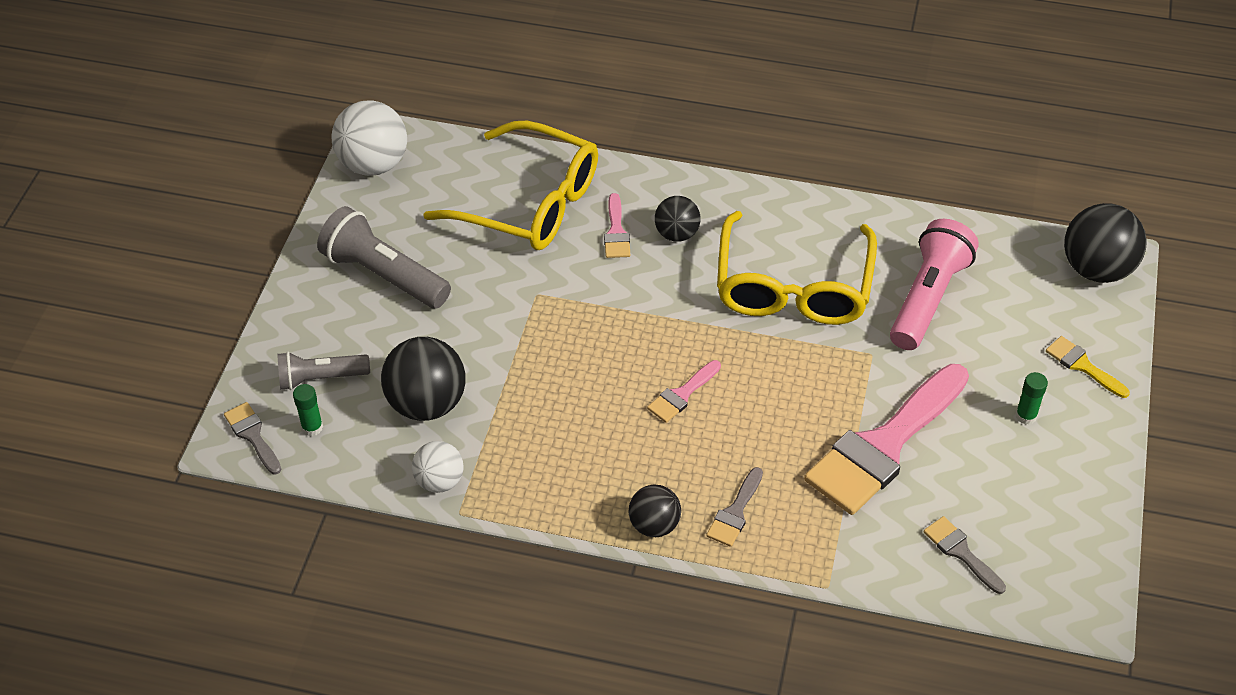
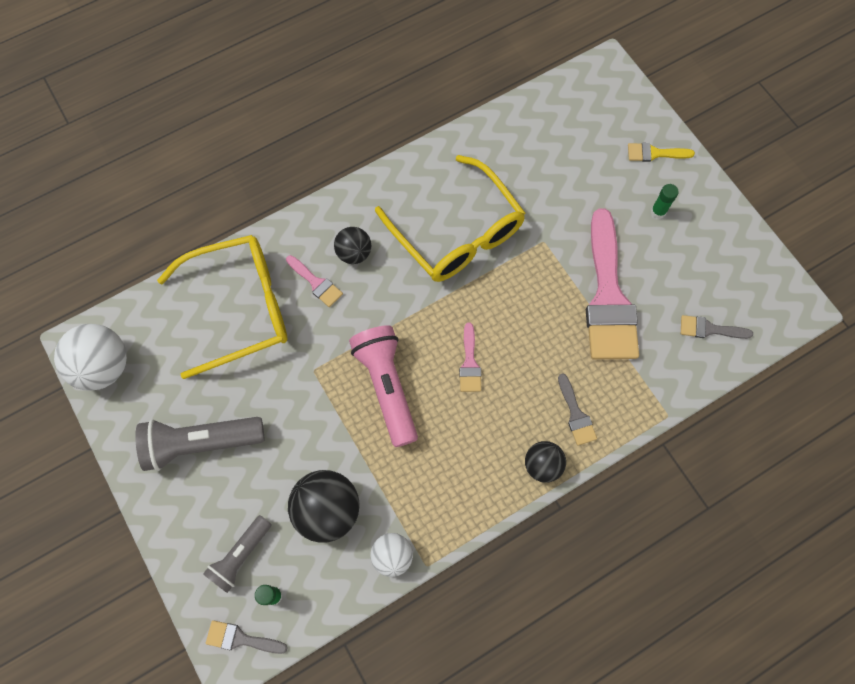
camera: 45 degrees left, 20 degrees up
pink flashlight [890,219,979,350] -> pink flashlight moved to [349,325,418,447]
black ball [1064,203,1147,283] -> none

